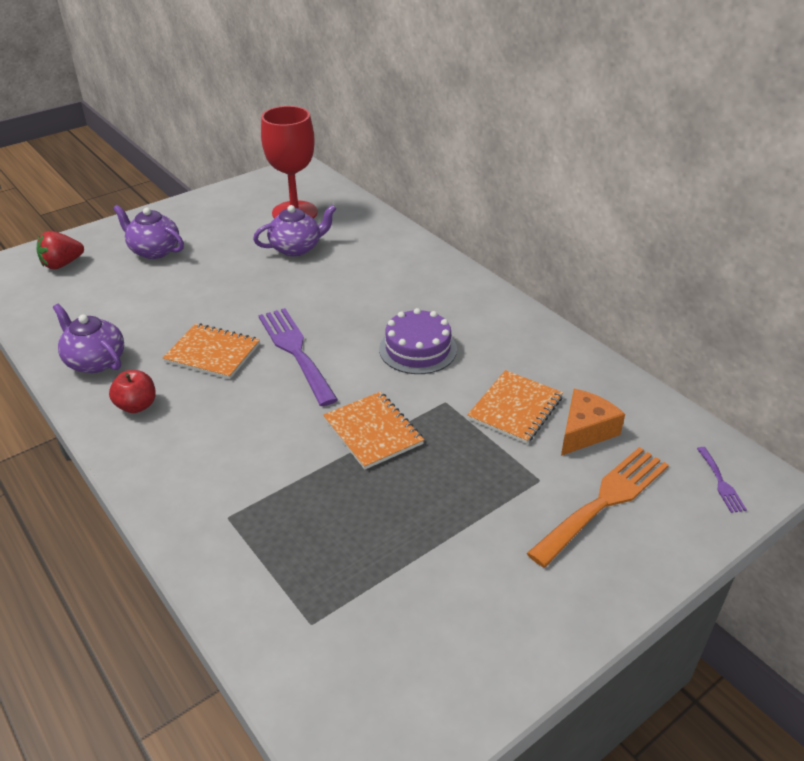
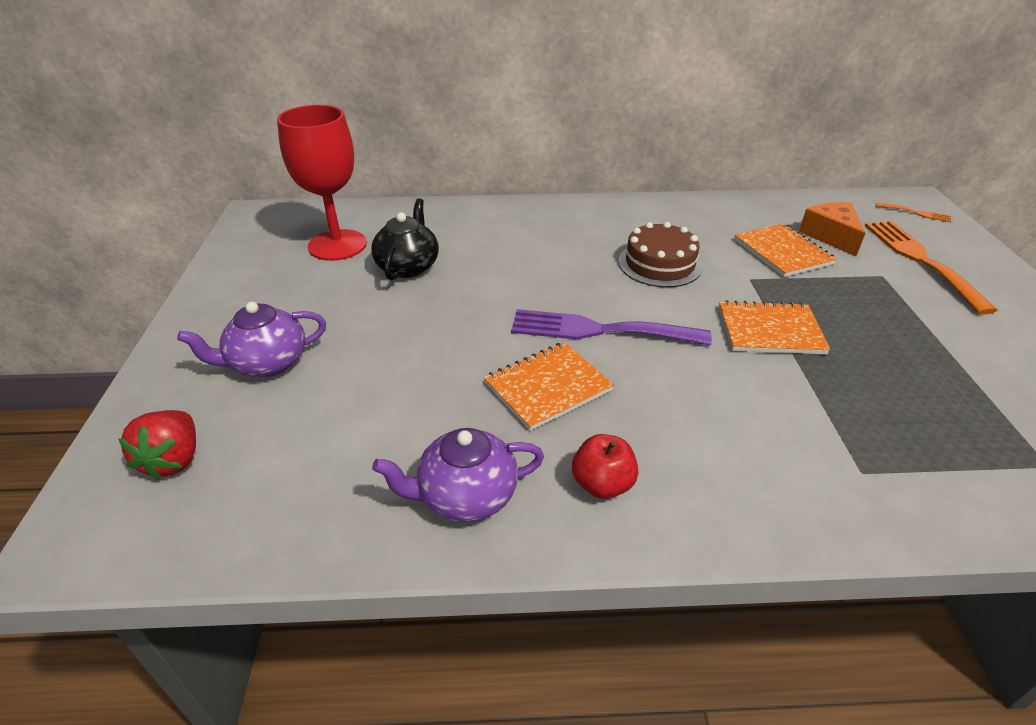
camera: 55 degrees left, 0 degrees up
purple teapot [253,205,336,257] -> black teapot [371,198,439,280]
purple cake [379,308,457,374] -> brown cake [618,222,702,287]
purple fork [697,447,747,513] -> orange fork [876,202,951,222]

